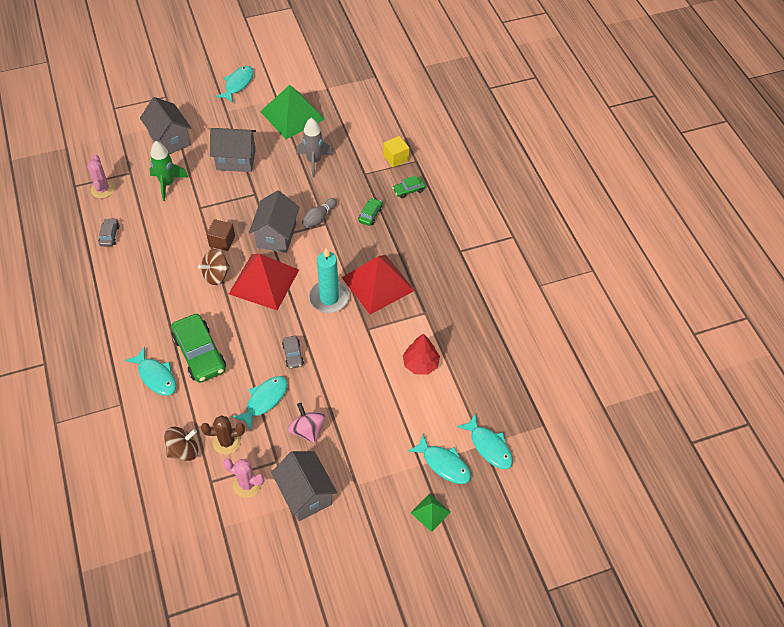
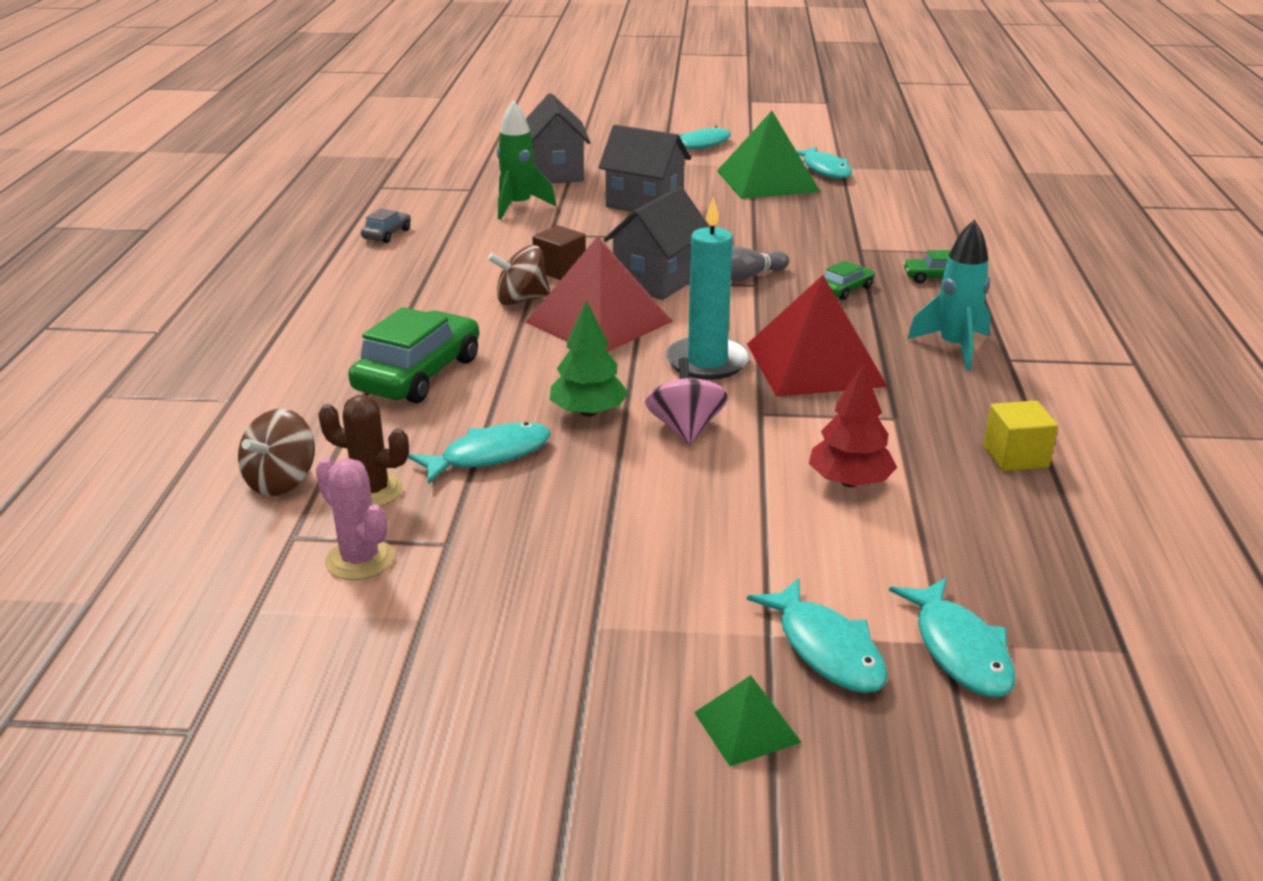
camera: 25 degrees right, 25 degrees down
pink cactus [87,154,115,198] -> none
turquoise fish [125,347,176,396] -> turquoise fish moved to [796,147,852,179]
brown spinning top [164,427,198,461] -> brown spinning top turned 120 degrees clockwise [238,409,315,496]
green car [171,314,226,383] -> green car turned 150 degrees counterclockwise [348,307,479,403]
grey house [271,451,337,521] -> none
grey car [282,336,304,369] -> green tree [549,301,629,417]
pink spinning top [288,403,325,444] -> pink spinning top moved to [645,358,728,445]
grey rocket [296,118,334,177] -> none
yellow cube [383,136,409,167] -> yellow cube moved to [984,400,1058,471]
none -> turquoise rocket [907,220,990,371]

